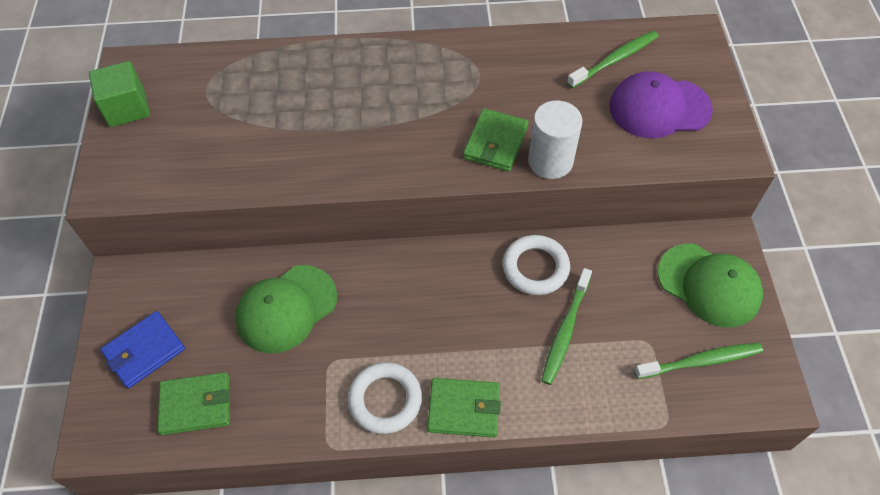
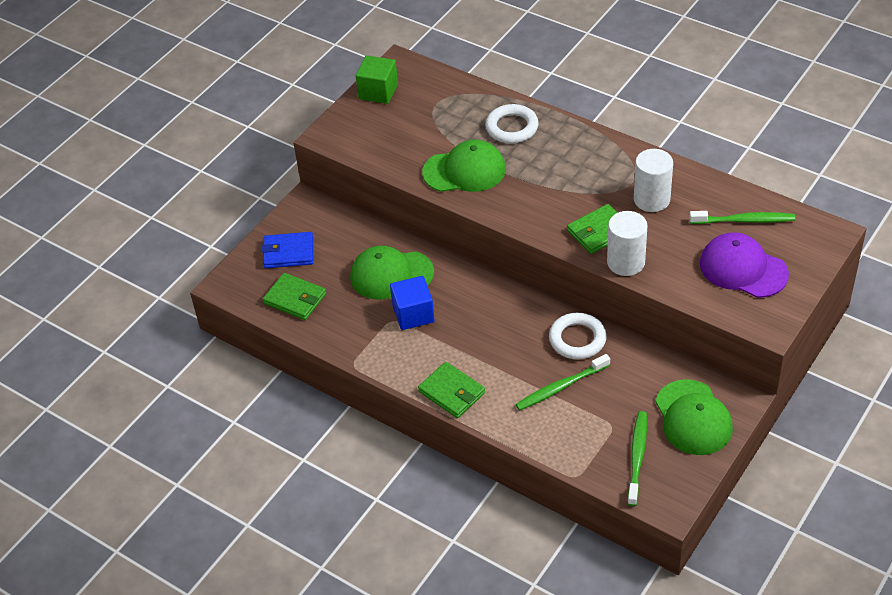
camera: 40 degrees right, 10 degrees down
white ring [348,362,422,434] -> white ring moved to [486,104,539,143]
green toothbrush [634,343,763,379] -> green toothbrush turned 105 degrees counterclockwise [627,411,647,506]
none -> blue cube [390,276,435,330]
none -> green cap [422,139,506,192]
none -> white cylinder [634,149,673,212]

